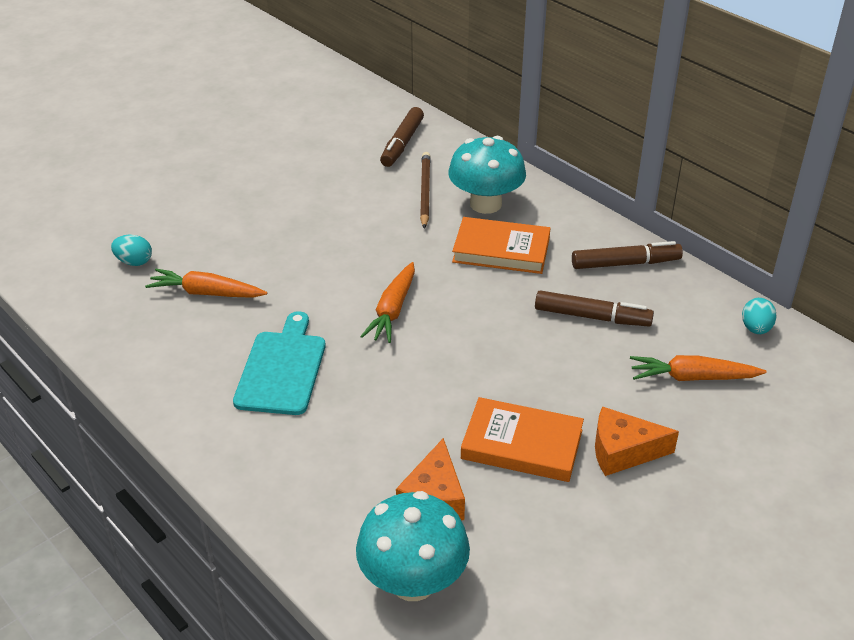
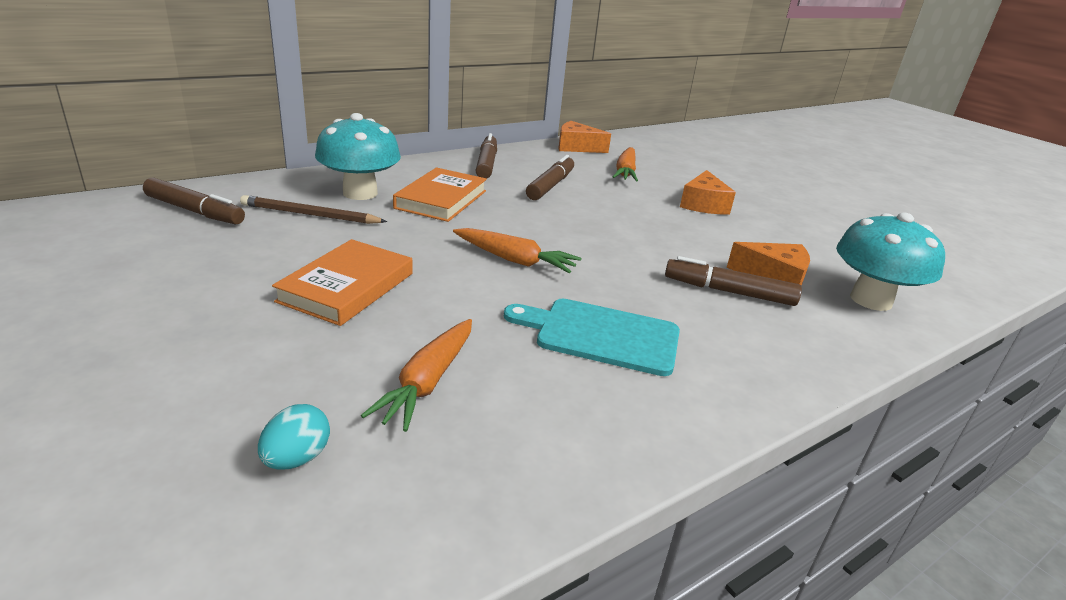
camera: 85 degrees left, 10 degrees down
orange book [461,397,584,482] -> orange book moved to [272,239,413,326]
turquoise egg [742,298,777,334] -> orange cheese [558,121,611,153]
none -> brown marker [665,256,802,306]

